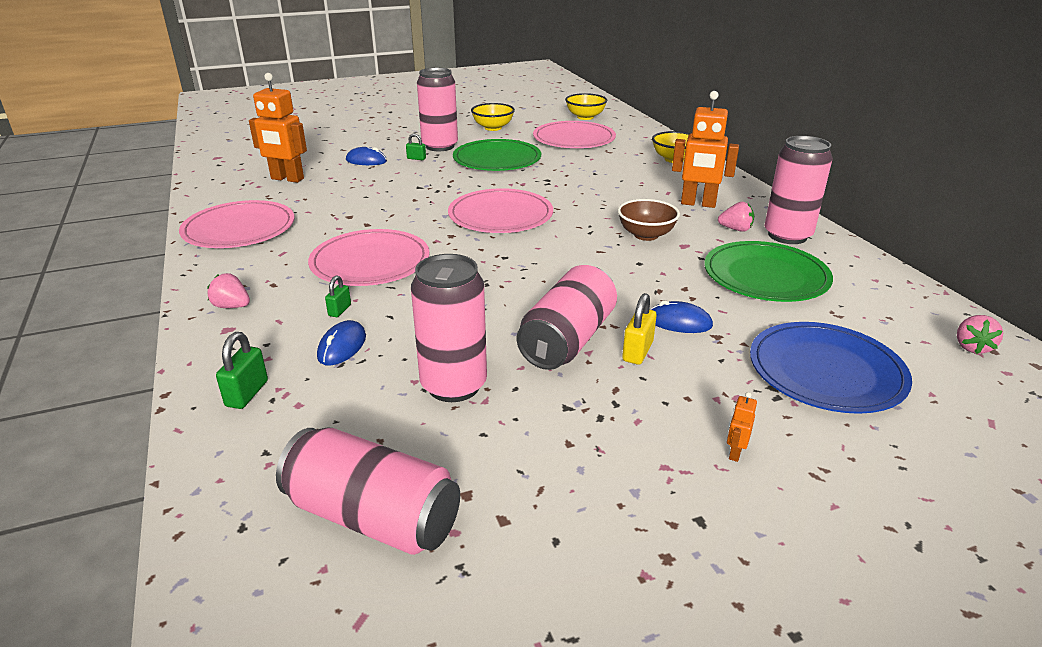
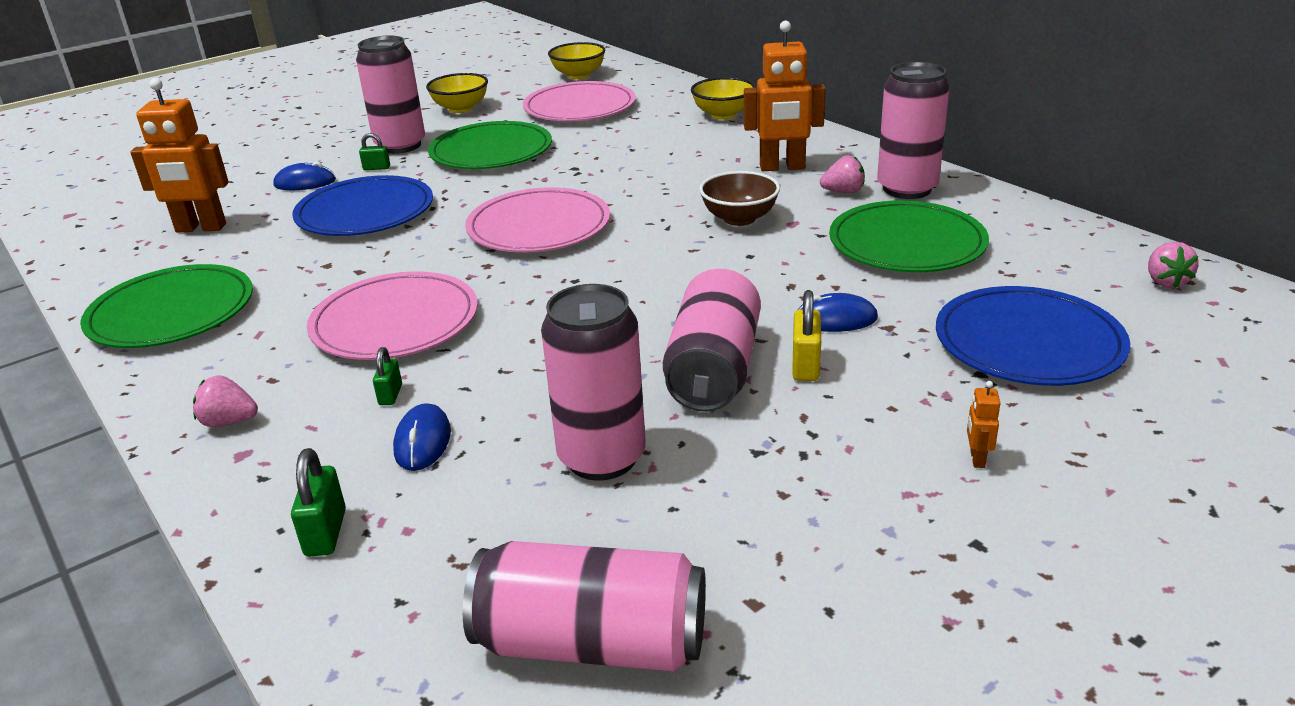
camera: 15 degrees left, 0 degrees up
pink plate [179,200,295,248] -> green plate [80,264,253,348]
none -> blue plate [292,175,433,236]

